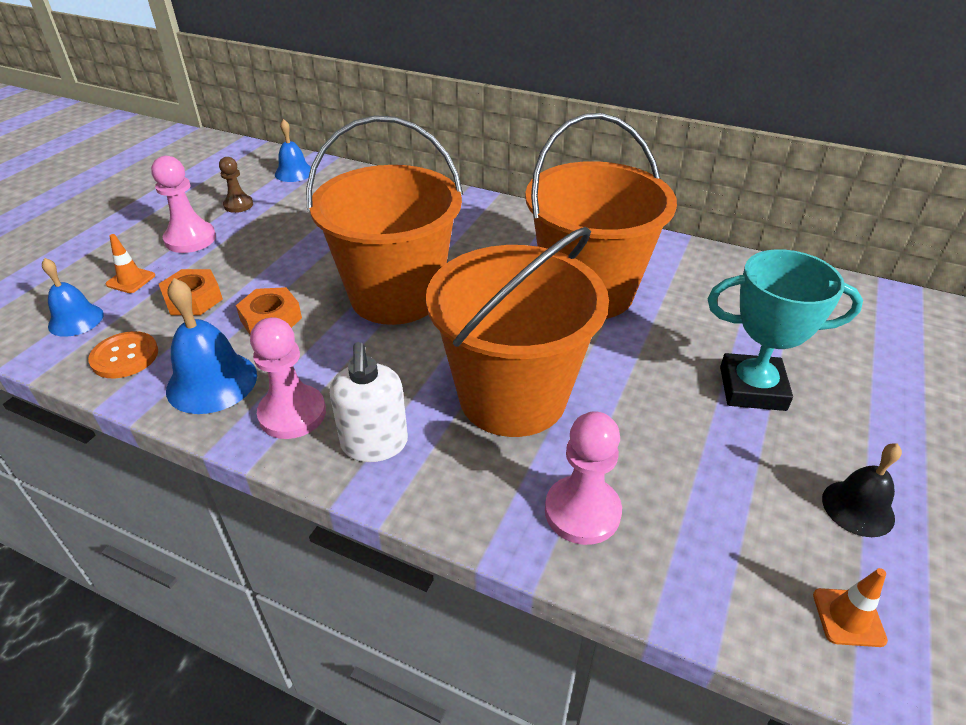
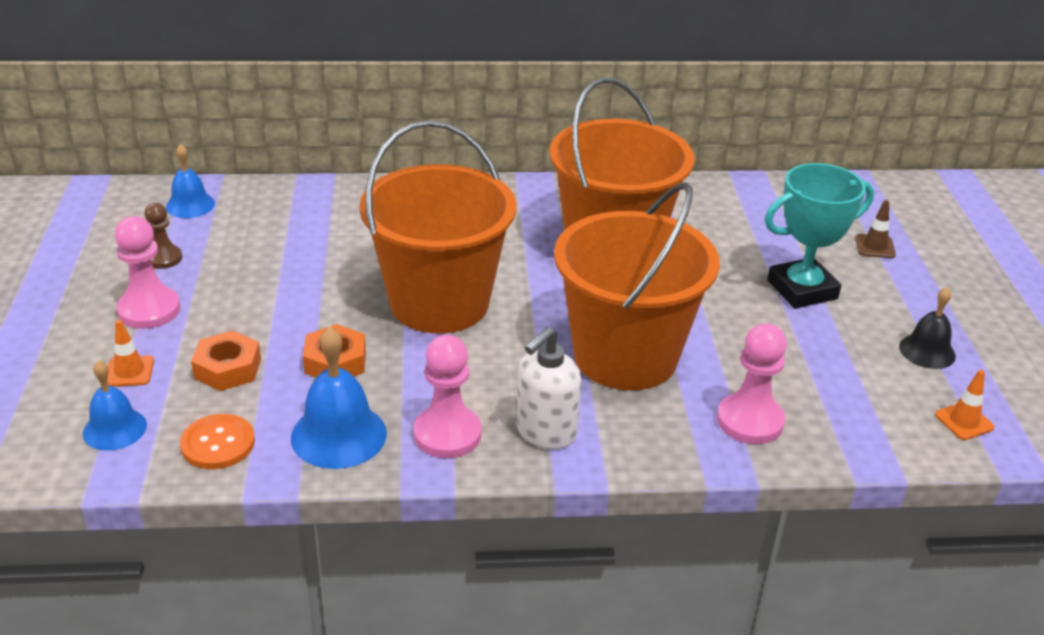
camera: 30 degrees left, 5 degrees down
white soap dispenser [330,342,408,462] -> white soap dispenser turned 75 degrees clockwise [516,327,581,449]
none -> brown traffic cone [855,200,896,258]

